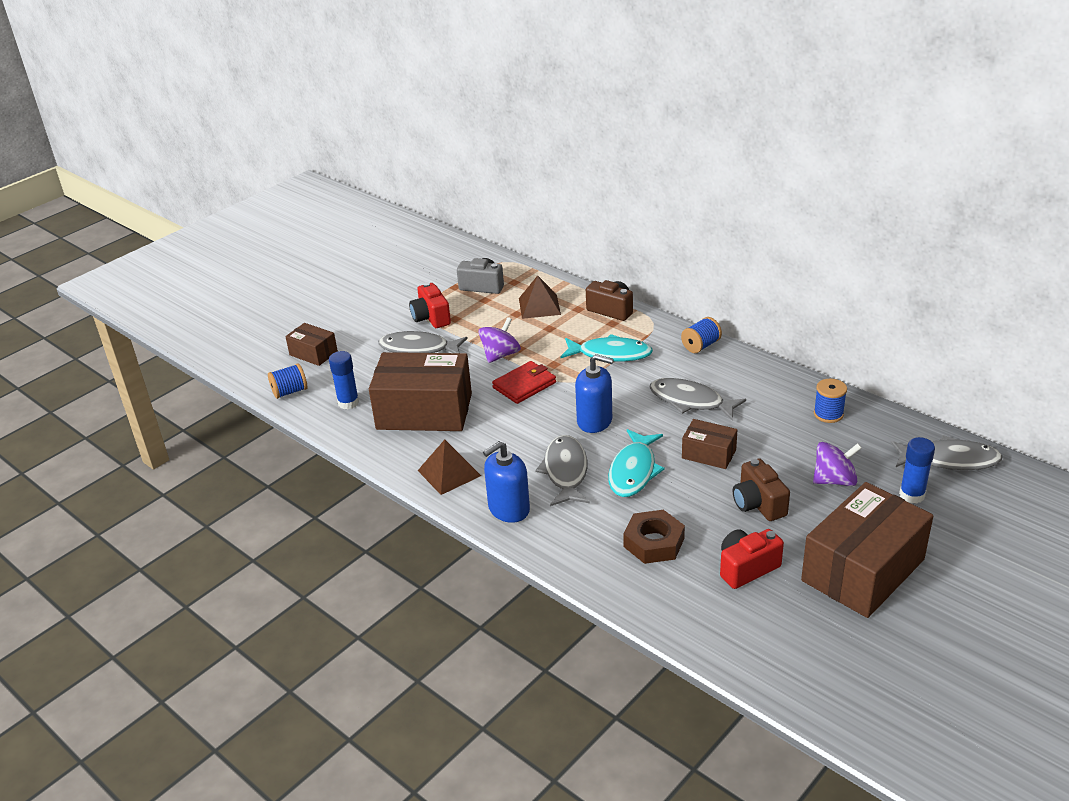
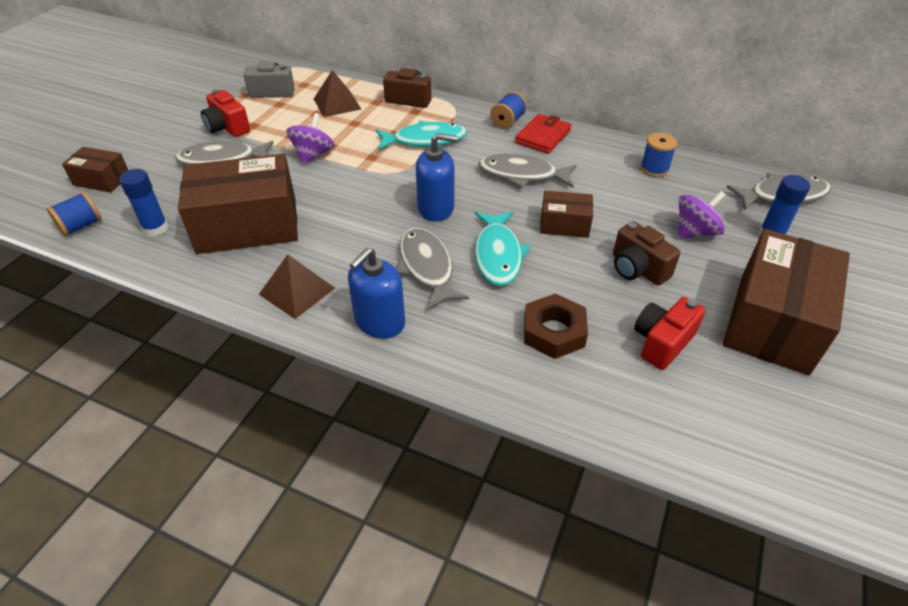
camera: 20 degrees left, 10 degrees up
red wallet [492,361,556,404] -> red wallet moved to [515,114,571,154]

